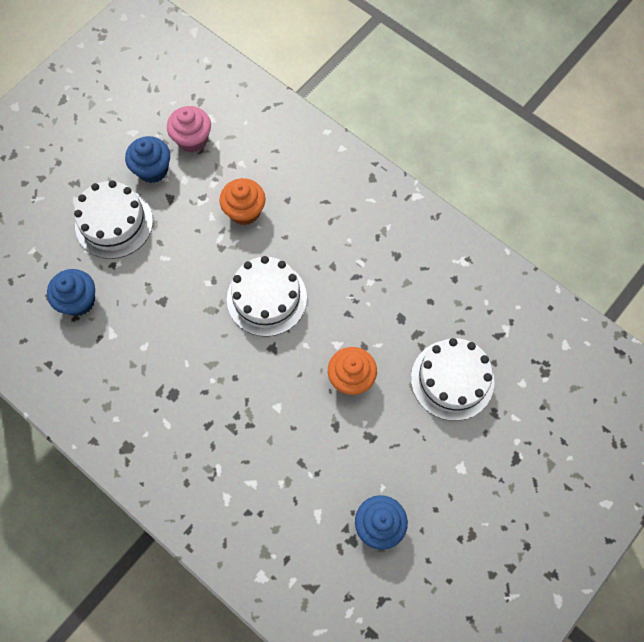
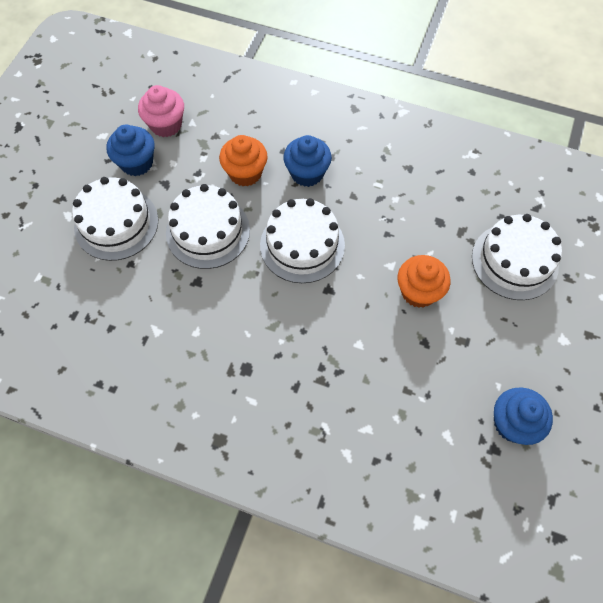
camera: 20 degrees left, 5 degrees down
blue cupcake [47,269,95,316] -> blue cupcake moved to [283,135,332,187]
none -> white cake [166,184,250,269]

